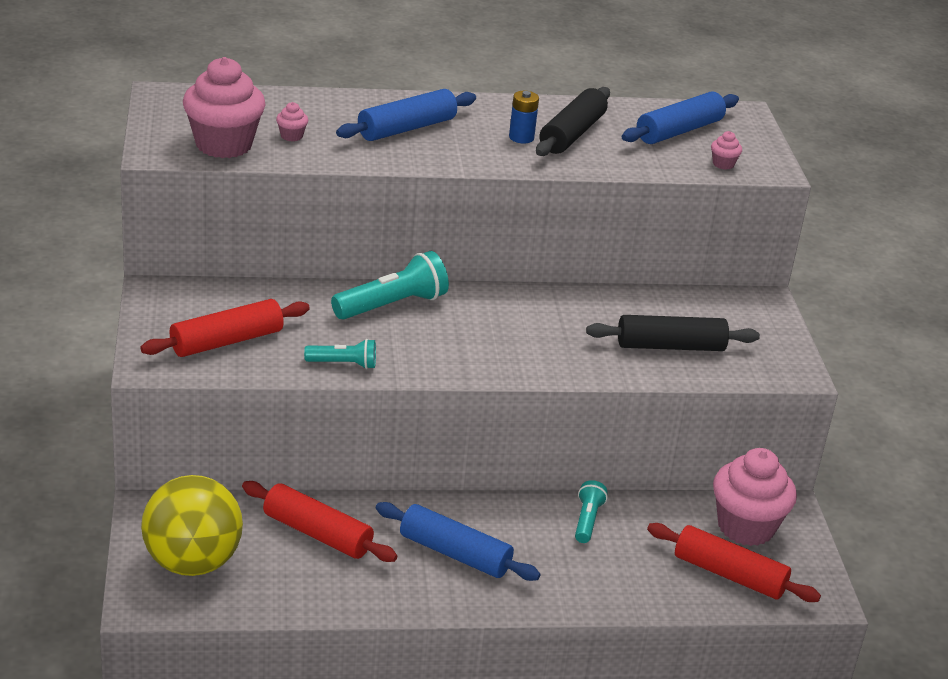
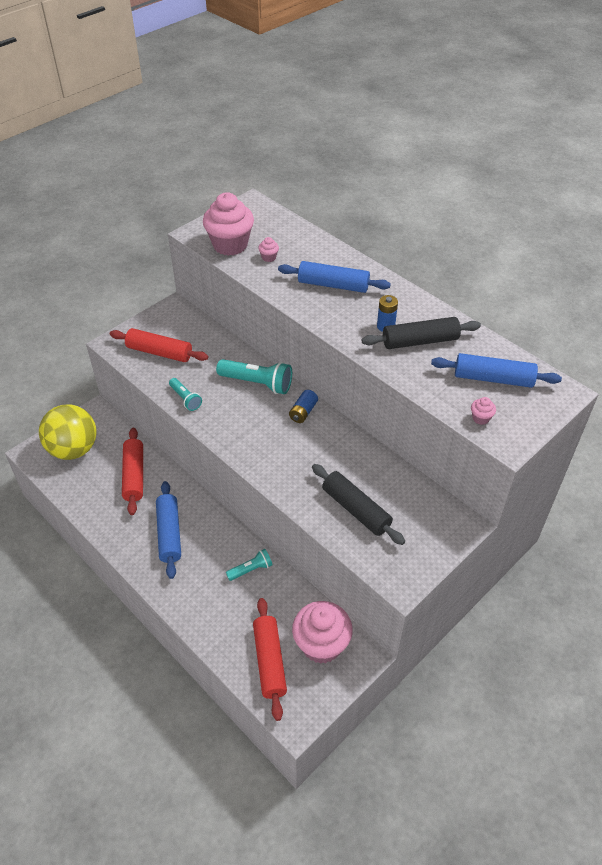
camera: 55 degrees right, 15 degrees up
none -> blue battery [289,390,318,423]

